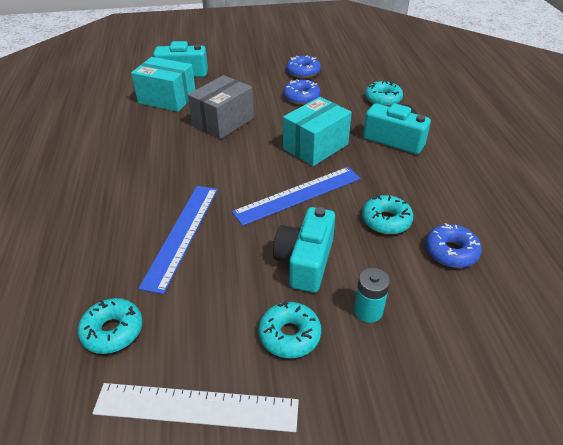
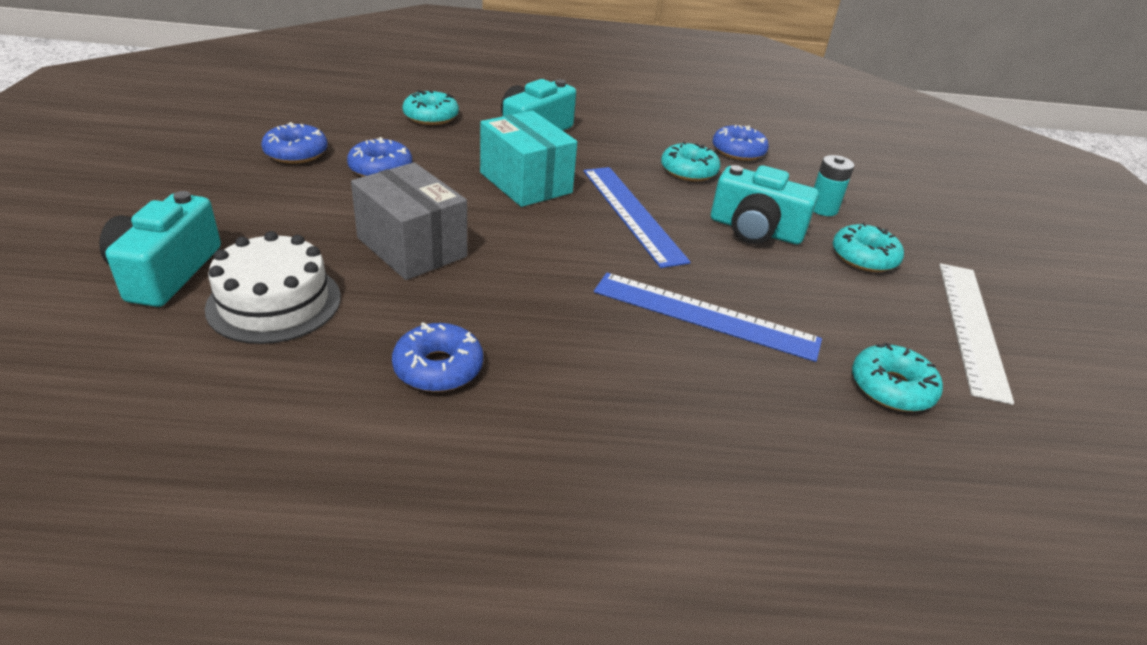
camera: 85 degrees left, 5 degrees down
turquoise box [131,57,195,112] -> white cake [205,231,341,344]
none -> blue donut [392,322,483,392]

